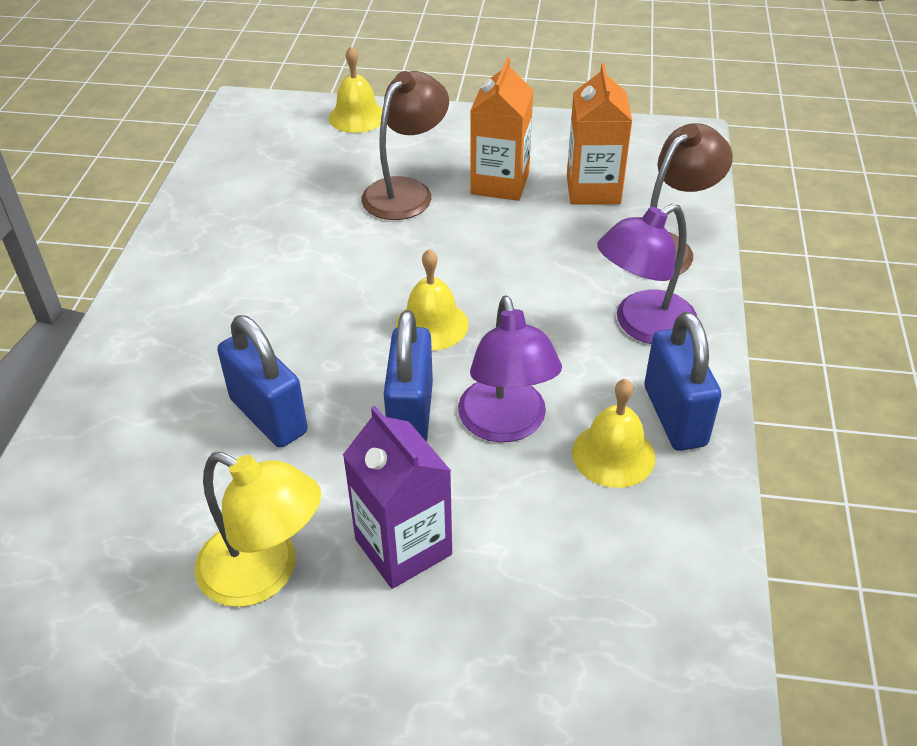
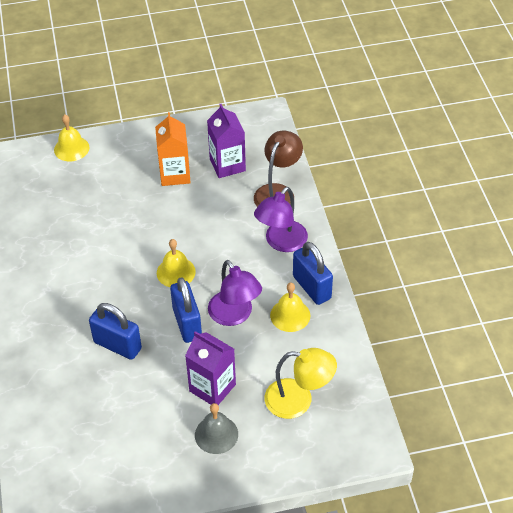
camera: 20 degrees left, 5 degrees up
yellow lamp [195,452,321,607] -> yellow lamp moved to [265,348,337,419]
brown lamp [361,71,449,220] -> none
orange carton [567,63,632,204] -> purple carton [207,104,246,178]
none -> grey bell [195,403,238,454]

